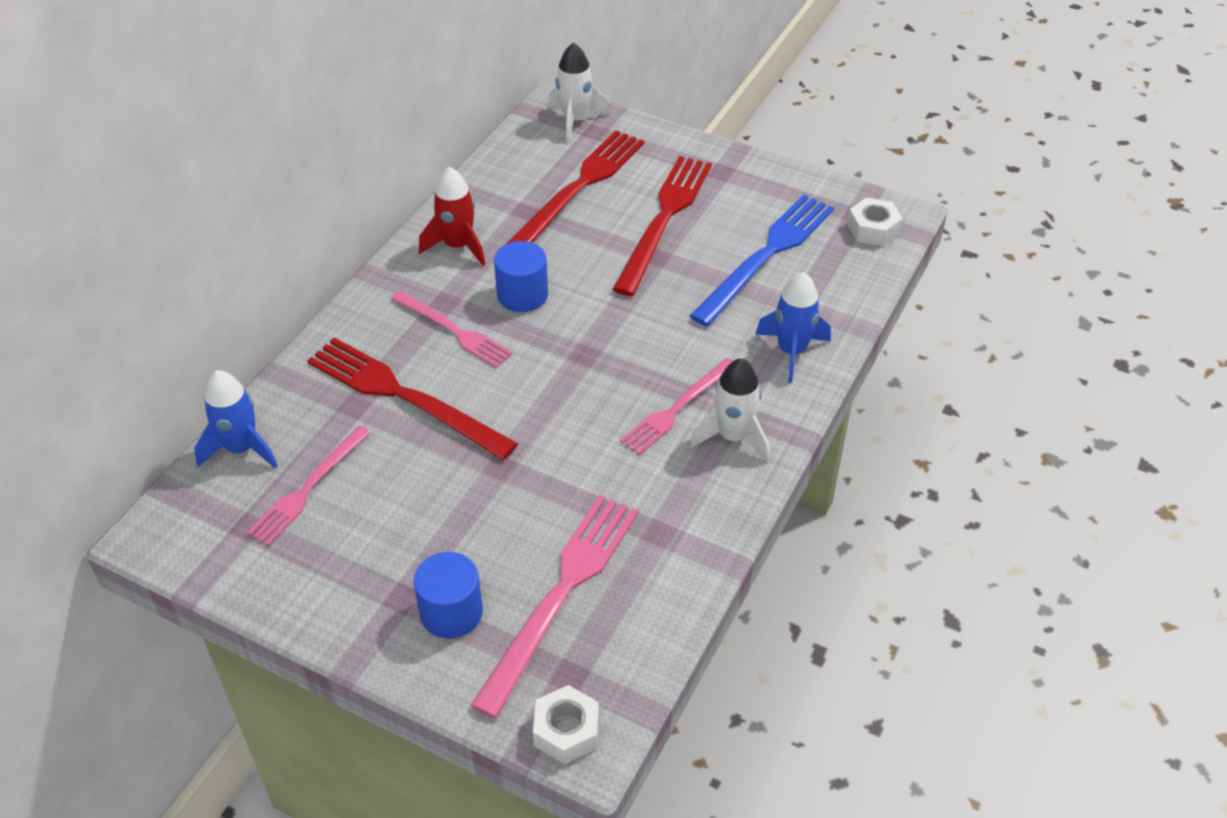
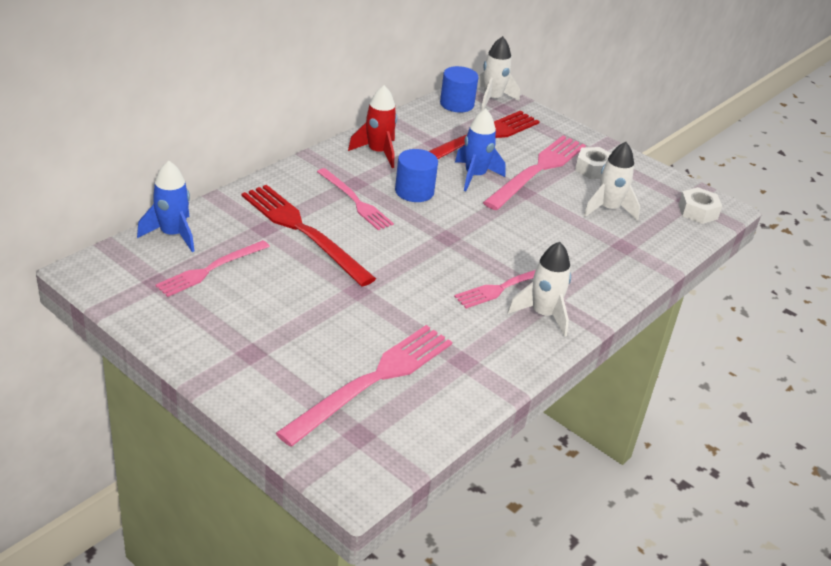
camera: 10 degrees right, 10 degrees down
blue cylinder [413,552,483,638] -> blue cylinder moved to [440,66,478,113]
white nut [533,685,599,764] -> white nut moved to [575,147,611,179]
red fork [612,156,712,296] -> pink fork [483,136,586,210]
blue fork [690,194,834,327] -> white rocket [583,142,640,221]
blue rocket [756,272,831,383] -> blue rocket moved to [455,109,506,191]

